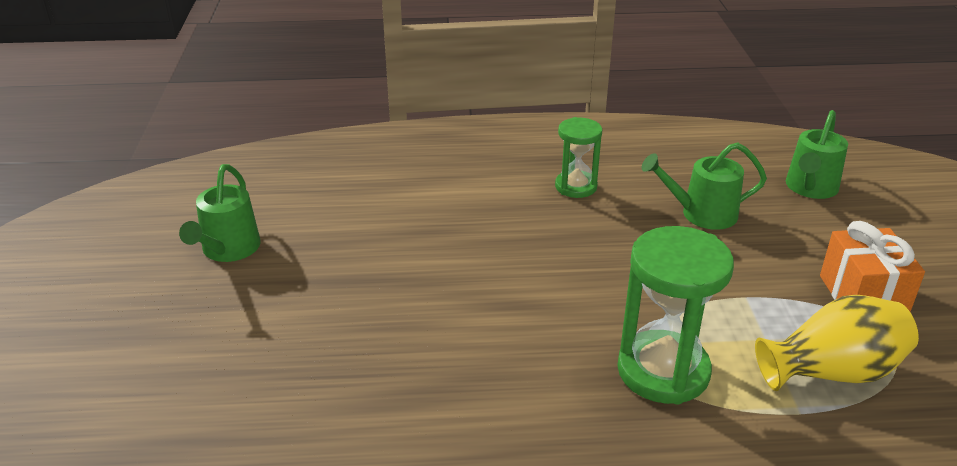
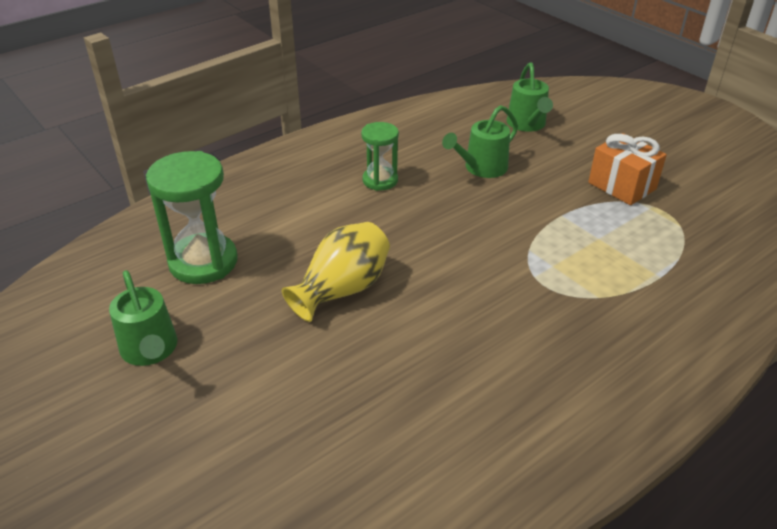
camera: 35 degrees left, 5 degrees up
green hourglass [617,226,734,405] -> green hourglass moved to [146,151,238,284]
yellow vase [755,295,919,391] -> yellow vase moved to [282,222,390,322]

